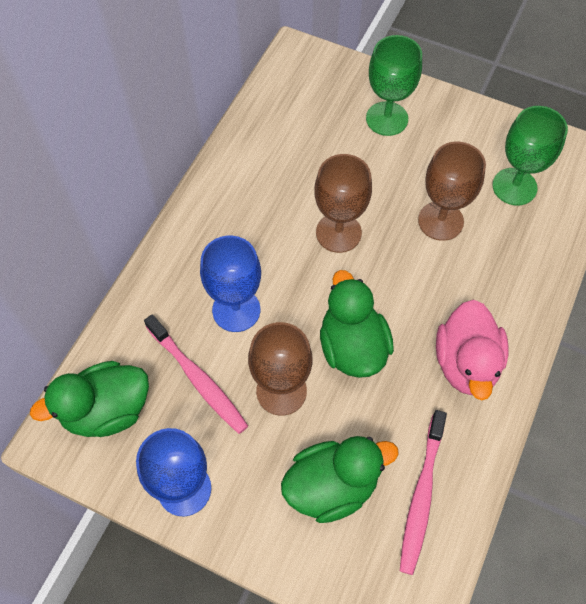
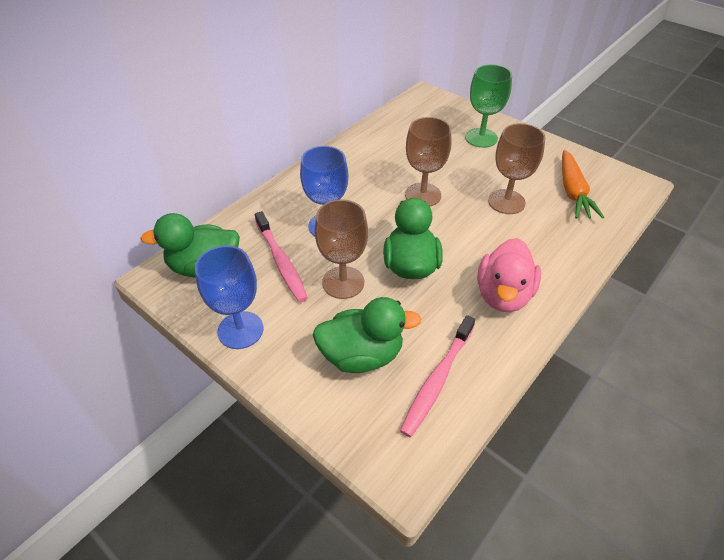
camera: 15 degrees right, 15 degrees down
green goblet [492,106,568,205] -> orange carrot [562,150,604,219]

